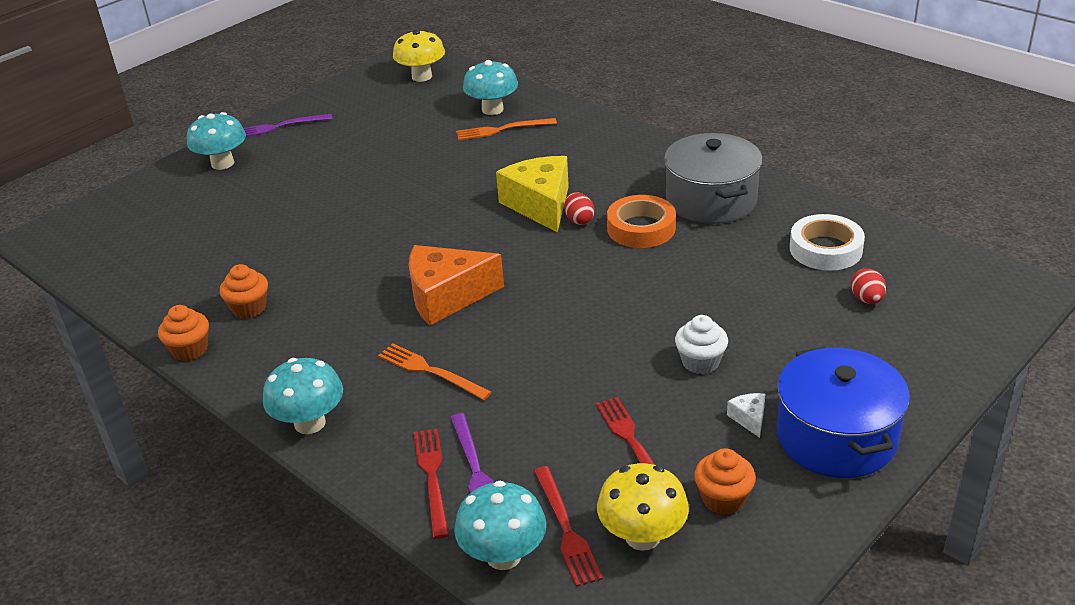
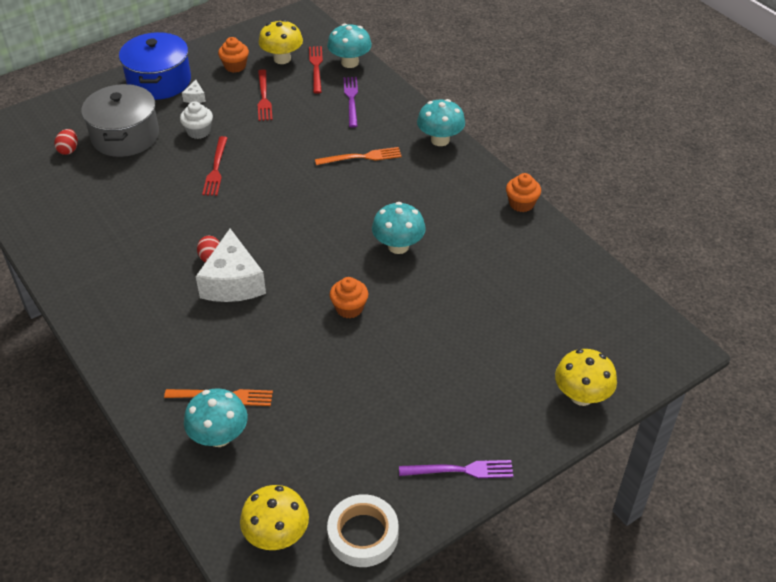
camera: 170 degrees left, 10 degrees up
turquoise mushroom [187,112,246,170] -> turquoise mushroom moved to [372,202,426,254]
orange cupcake [220,264,268,319] -> orange cupcake moved to [330,277,368,319]
orange fork [378,343,492,400] -> orange fork turned 60 degrees counterclockwise [315,147,402,165]
orange cheese [409,245,504,325] -> none
red fork [414,428,449,539] -> red fork moved to [202,136,227,196]
yellow cheese [496,156,569,232] -> white cheese [196,229,266,302]
orange tape [607,195,676,248] -> none
grey pot [664,133,763,224] -> grey pot moved to [81,84,159,157]
white tape [790,214,865,271] -> white tape moved to [327,494,398,567]
none -> yellow mushroom [555,349,617,406]

